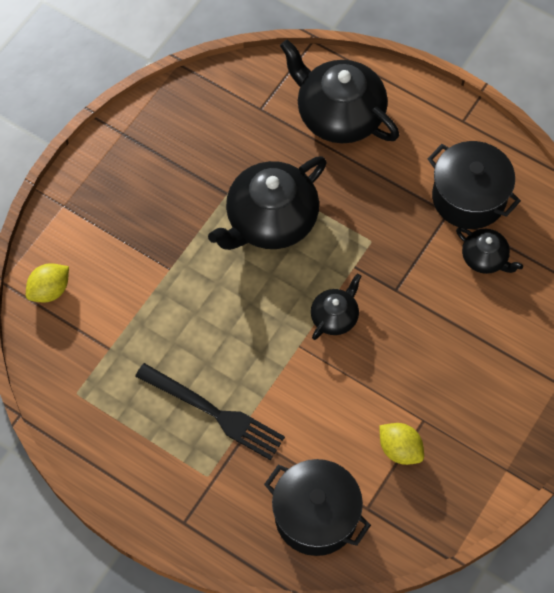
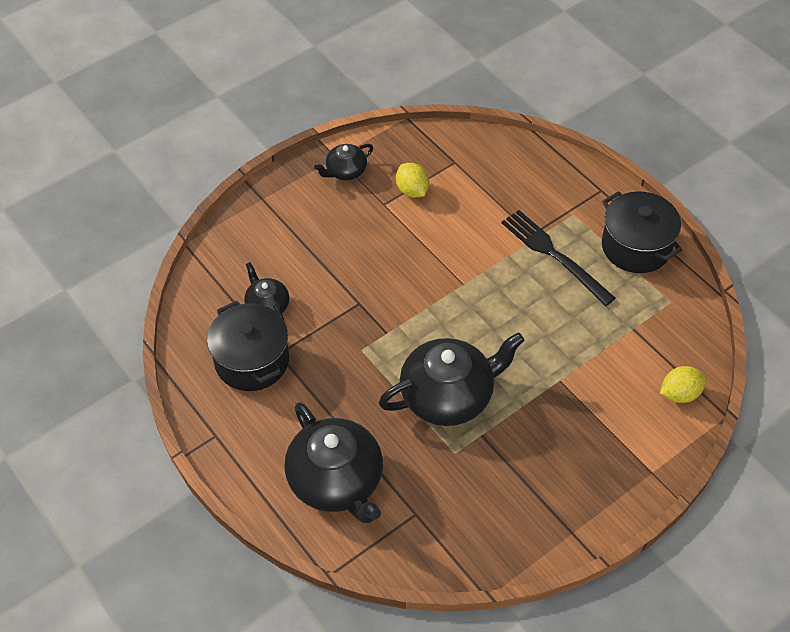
camera: 160 degrees left, 10 degrees down
black pot [264,459,371,556] -> black pot moved to [602,191,682,273]
black teapot [311,274,361,340] -> black teapot moved to [314,144,373,180]

